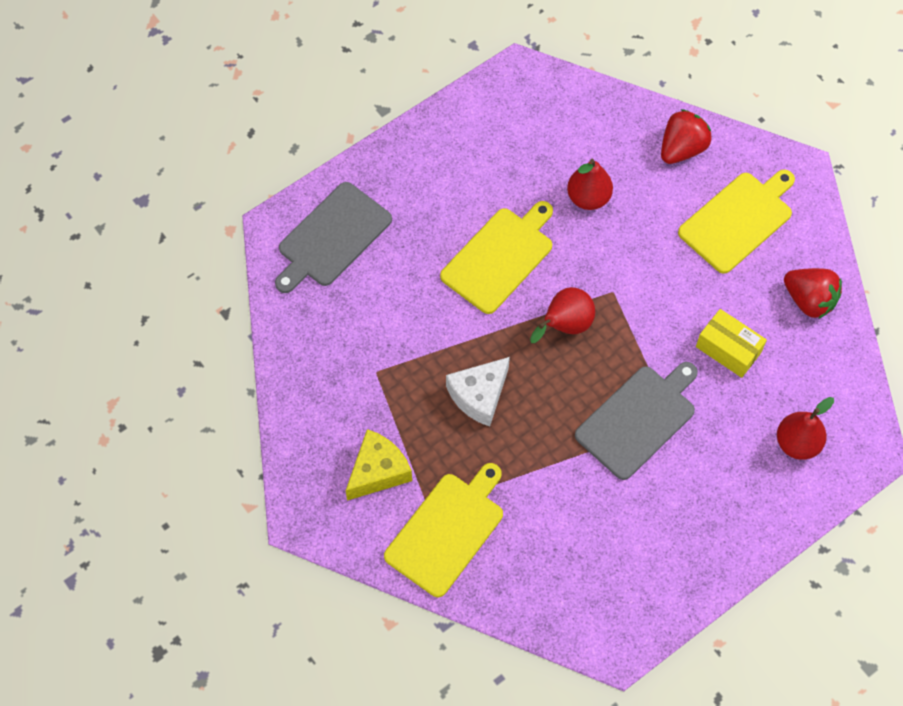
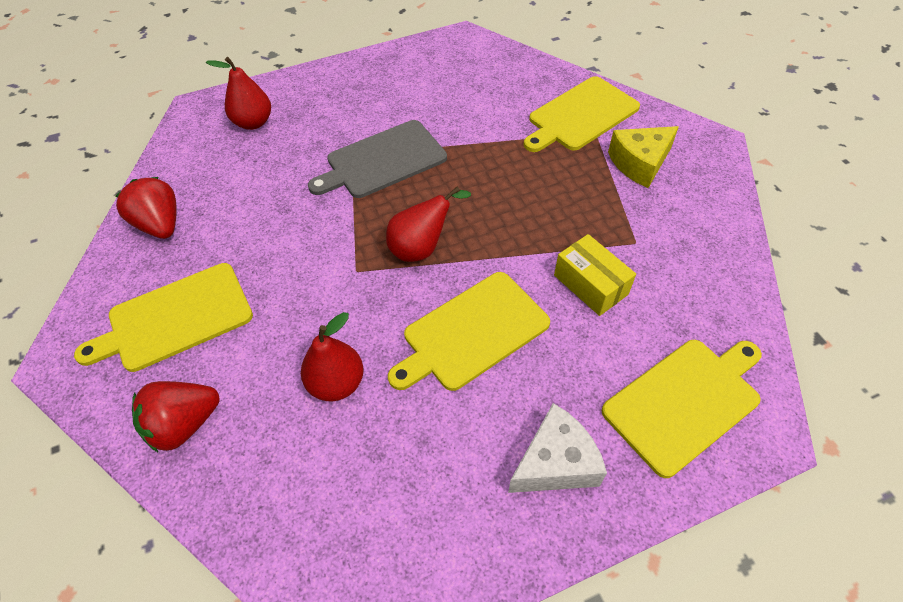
camera: 165 degrees left, 10 degrees down
grey cutting board [275,182,392,293] -> yellow cutting board [601,340,762,478]
white cheese [446,357,510,427] -> white cheese moved to [508,403,607,493]
yellow box [696,309,767,378] -> yellow box moved to [554,234,636,316]

